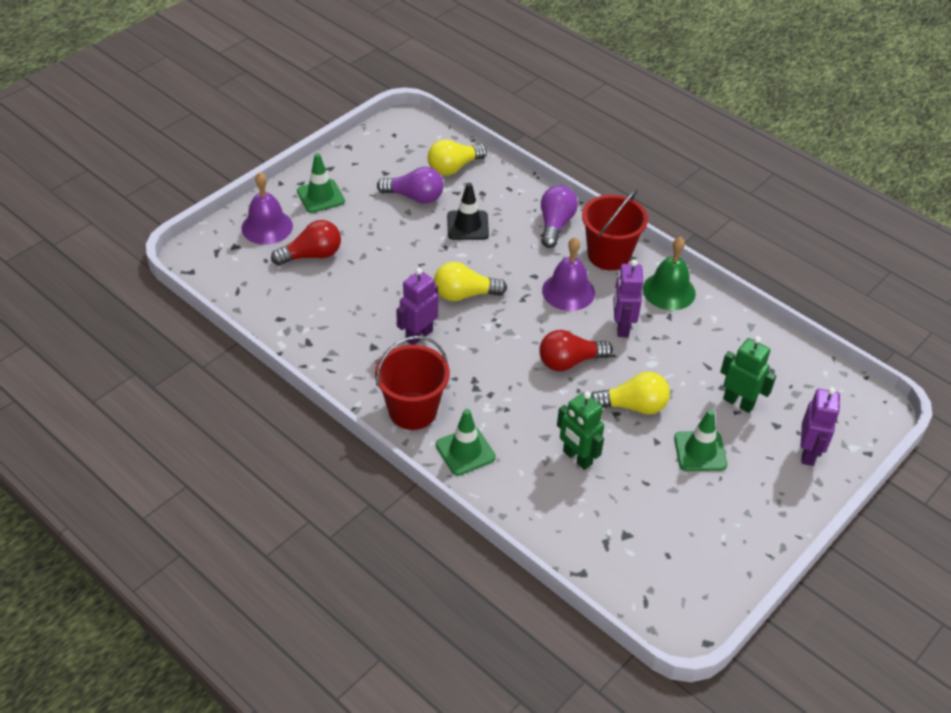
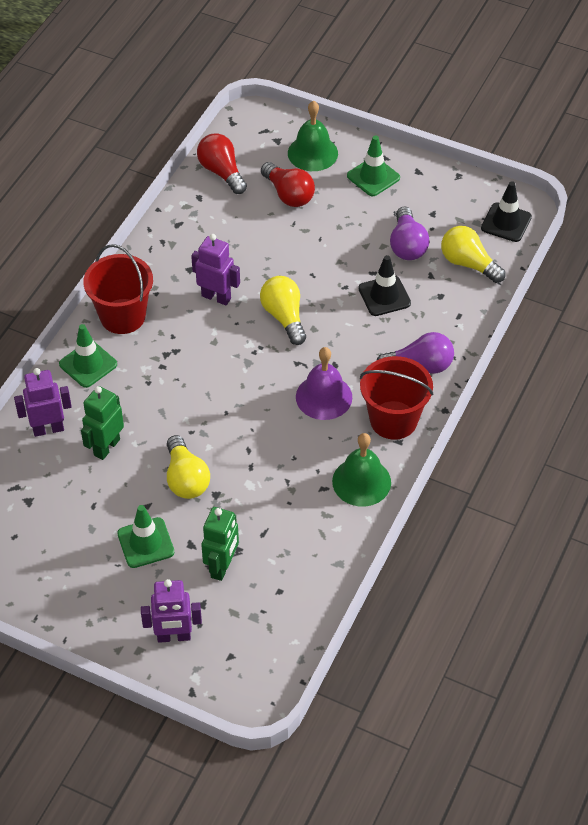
camera: 75 degrees right, 5 degrees up
purple bell [241,172,293,245] -> green bell [288,101,338,171]
red light bulb [539,330,613,371] -> red light bulb moved to [197,133,247,194]
purple robot [613,260,643,337] -> purple robot moved to [14,368,72,437]
none -> black traffic cone [481,181,532,242]

